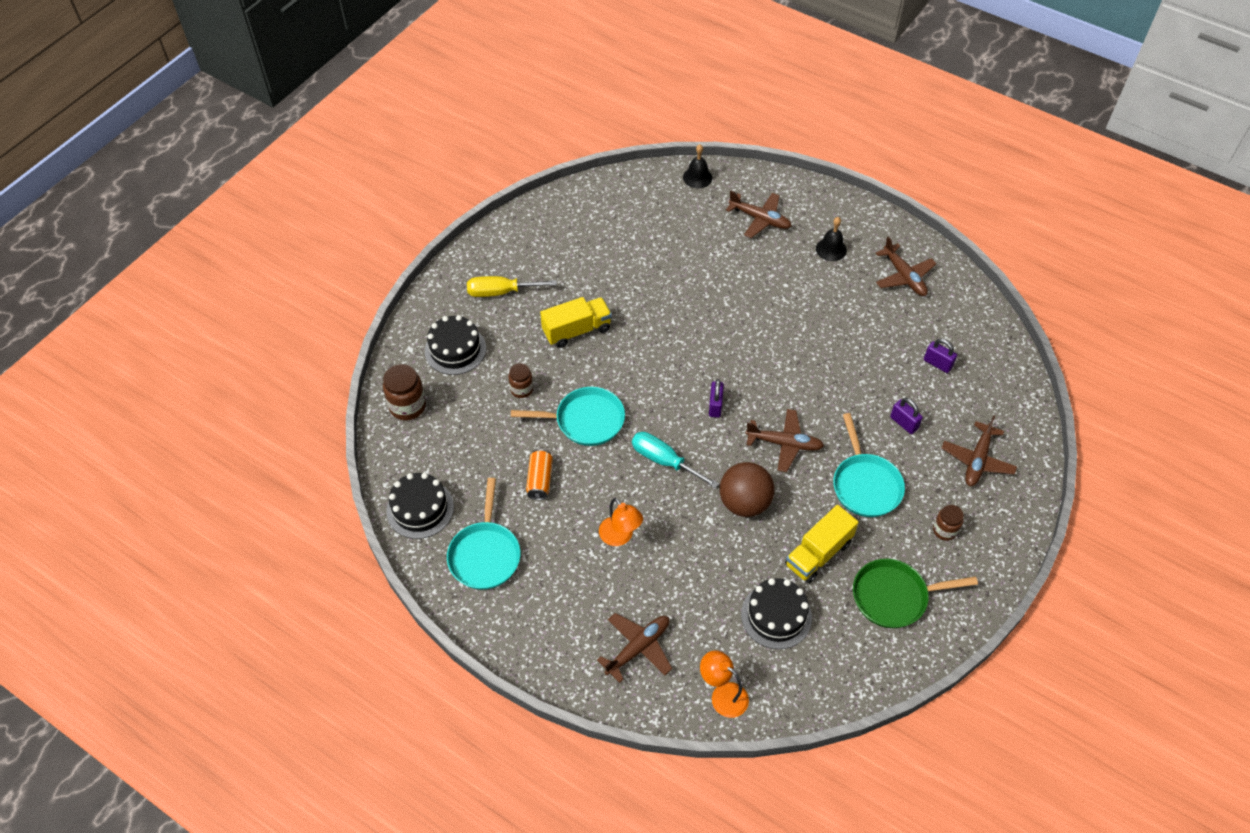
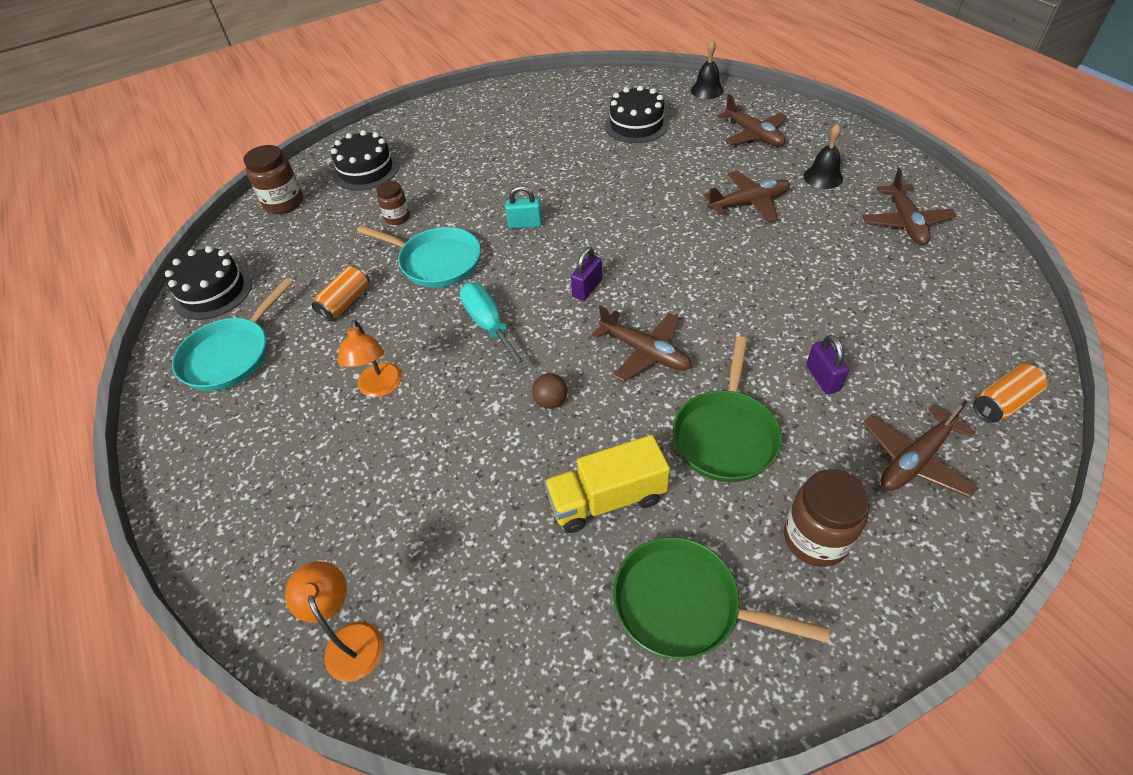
camera: 30 degrees right, 5 degrees down
yellow screwdriver [467,276,557,297] -> none
yellow truck [540,297,612,348] -> none
brown plane [597,613,672,683] -> brown plane moved to [704,171,790,222]
brown ball [720,462,775,517] -> brown ball [532,373,567,409], size x0.47
black cake [741,578,812,649] -> black cake moved to [605,86,669,143]
turquoise pan [833,413,905,517] -> green pan [673,336,782,482]
purple padlock [924,339,957,373] -> none
brown jar [933,505,964,541] -> brown jar [784,469,870,567], size x1.59
none -> turquoise padlock [505,186,542,229]
none -> orange can [973,364,1048,423]

